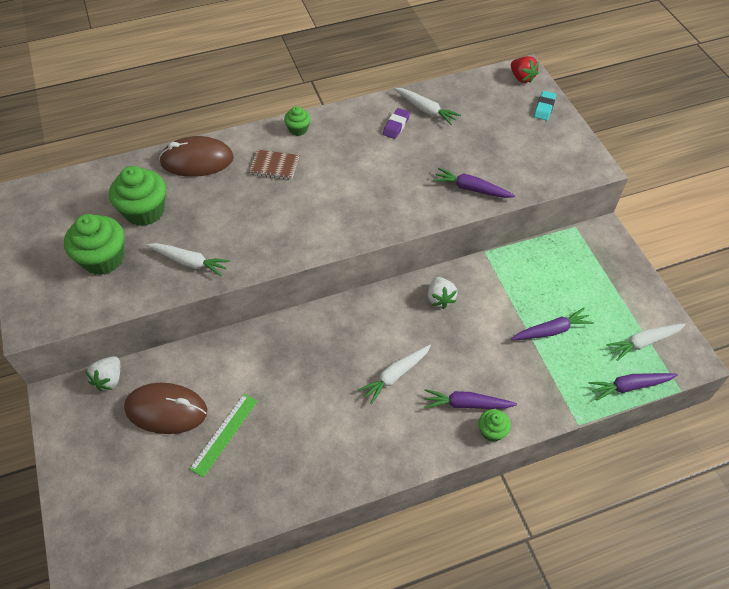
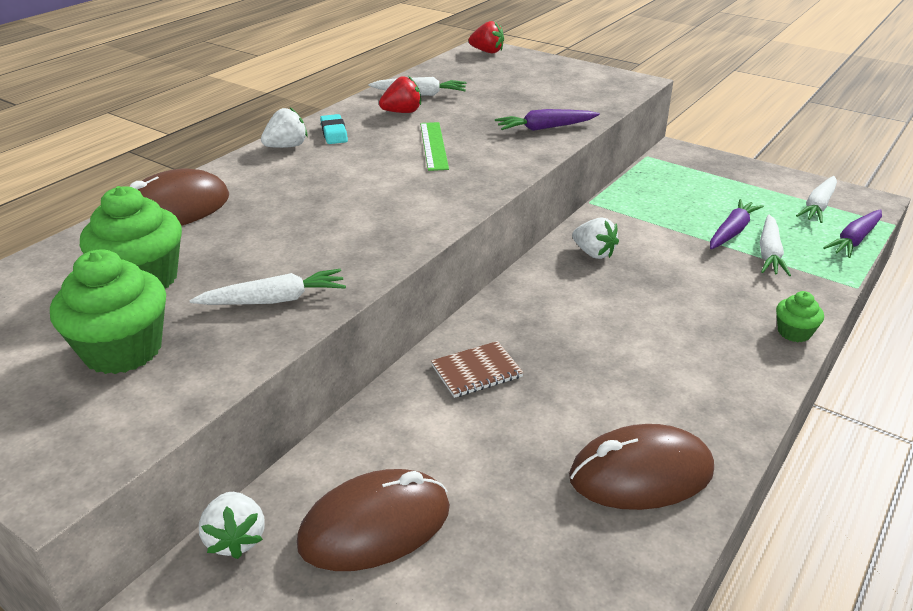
camera: 35 degrees left, 20 degrees down
green ruler [190,394,258,477] -> green ruler moved to [420,122,449,171]
brown notebook [249,150,299,180] -> brown notebook moved to [431,341,524,398]
green cupcake [284,106,311,136] -> white strawberry [261,107,308,148]
white carrot [358,345,431,404] -> white carrot moved to [760,214,791,276]
purple eraser [383,108,410,139] -> red strawberry [379,76,421,113]
purple carrot [424,389,517,409] -> none
turquoise eraser [534,91,556,121] -> turquoise eraser moved to [320,114,348,144]
none -> brown mouse [569,424,714,510]

